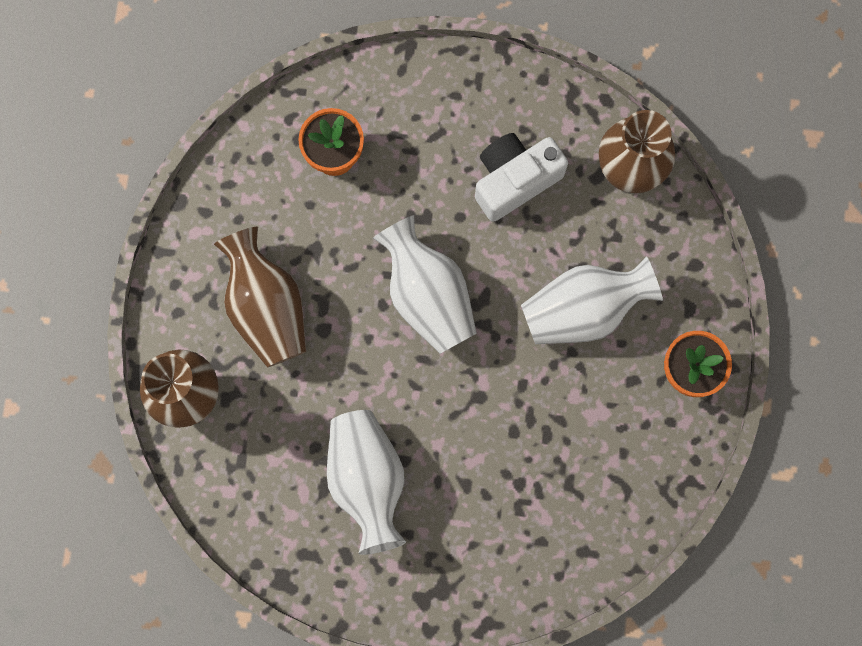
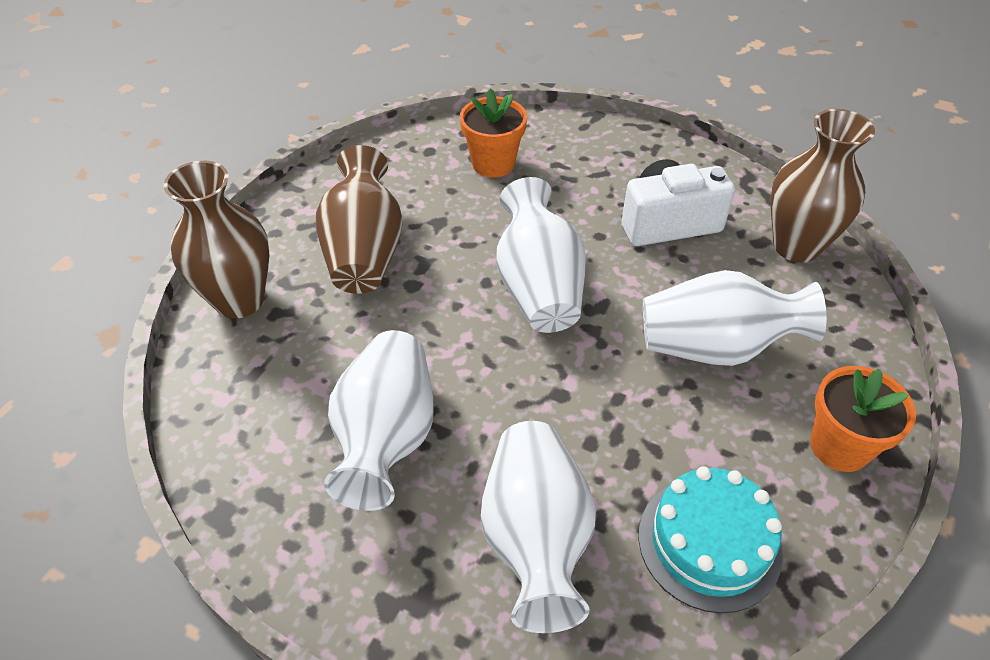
camera: 20 degrees right, 30 degrees down
none -> white vase [481,421,596,633]
none -> turquoise cake [639,467,783,613]

